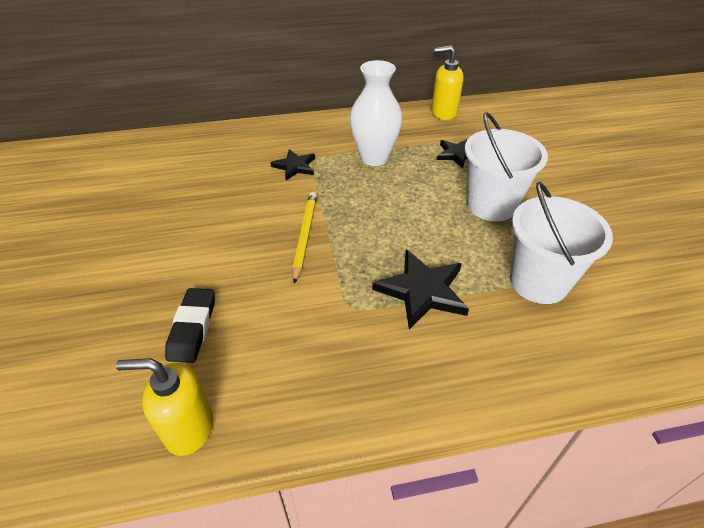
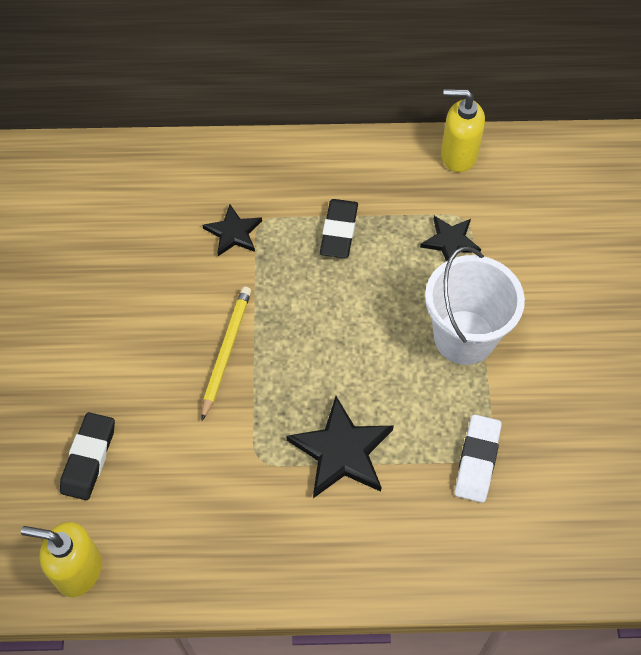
camera: 10 degrees right, 15 degrees up
white vase [350,60,402,166] -> black eraser [320,199,358,258]
white bucket [510,182,613,304] -> white eraser [455,414,502,503]

